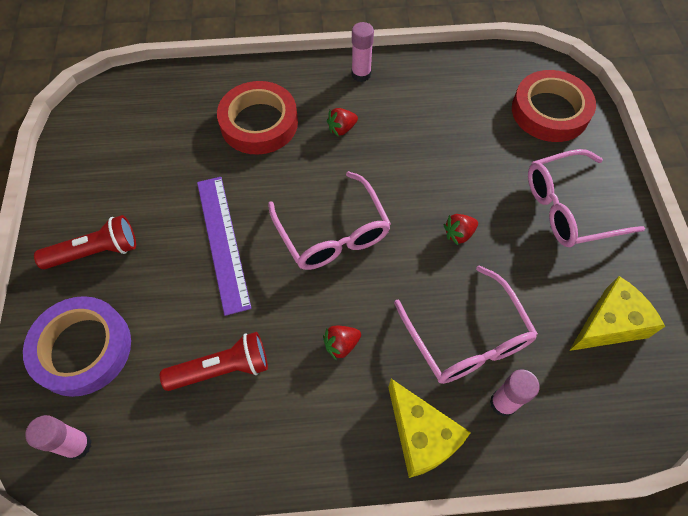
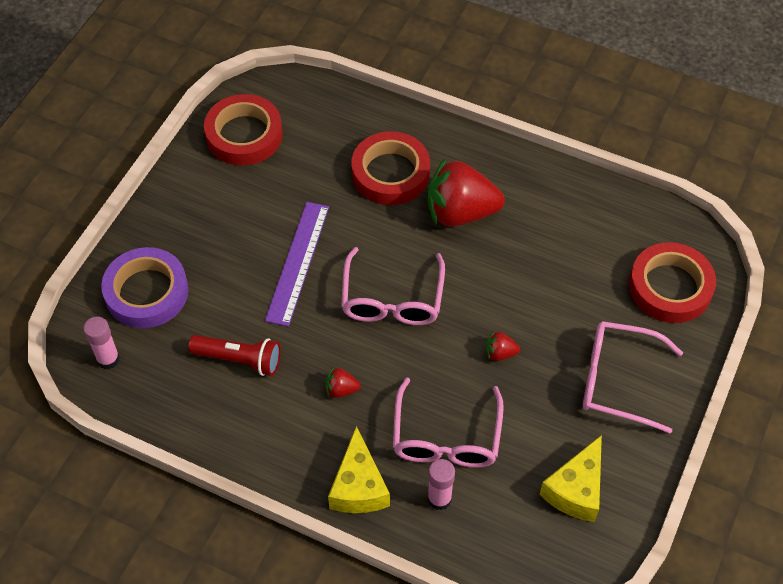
camera: 30 degrees right, 5 degrees down
red flashlight [34,215,136,269] -> none
red strawberry [327,108,358,137] -> red strawberry [428,157,505,227], size x2.38
pink glue stick [351,22,374,82] -> none
yellow cheese [569,276,665,351] -> yellow cheese turned 120 degrees clockwise [540,435,602,522]
none -> red tape [204,94,283,166]

